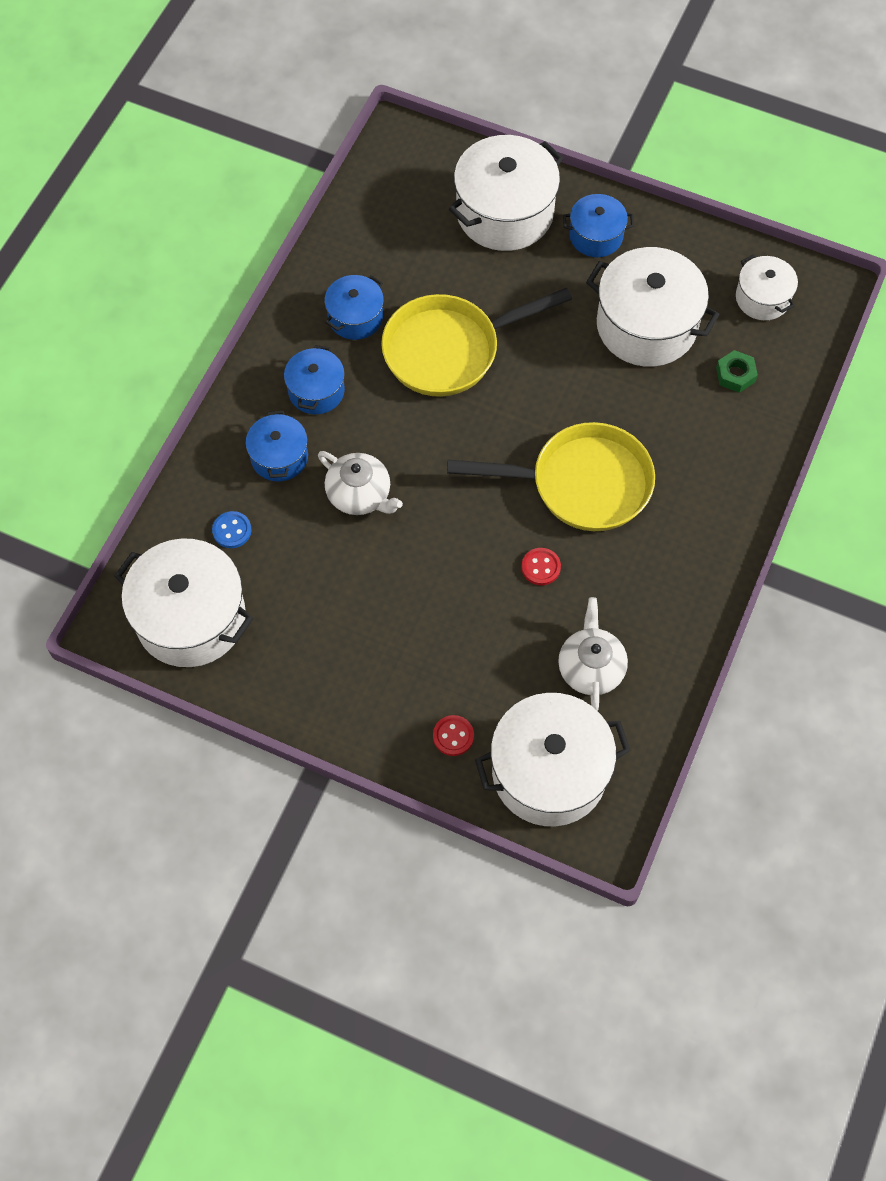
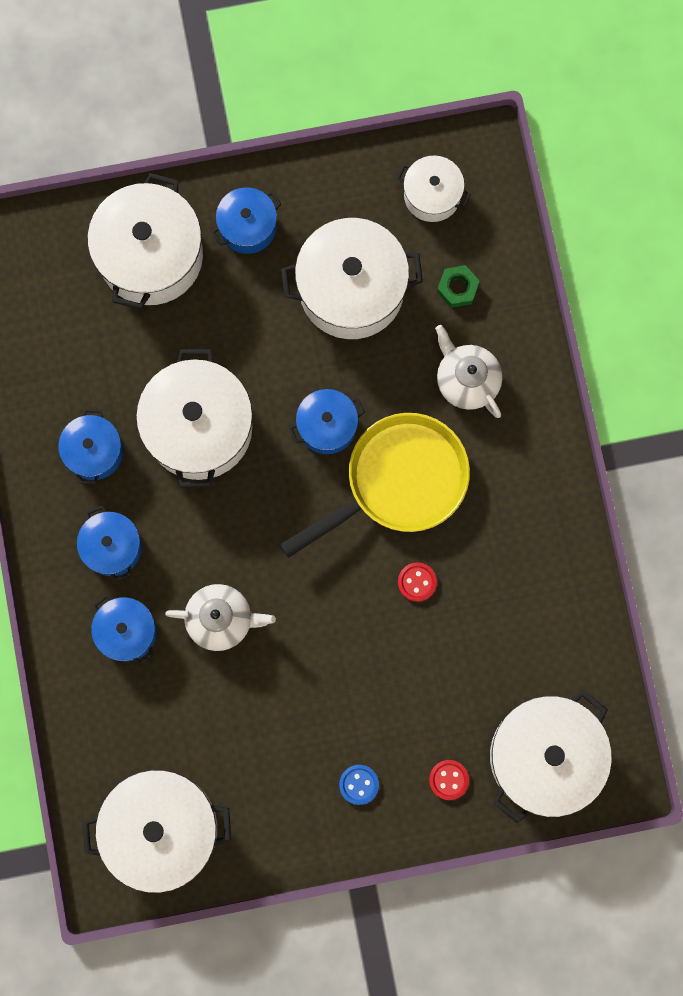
camera: 35 degrees left, 15 degrees up
blue button [212,511,251,548] -> blue button moved to [339,765,379,805]
yellow pan [381,288,572,397] -> white pot [136,349,253,488]
white teapot [558,597,628,711] -> white teapot moved to [435,325,502,418]
none -> blue pot [289,389,365,454]

